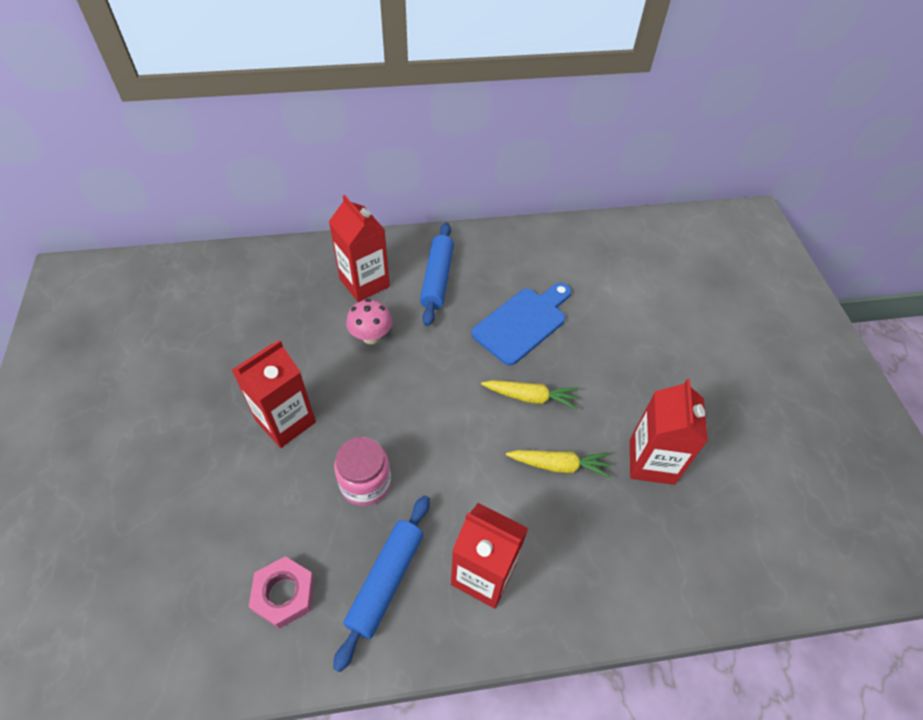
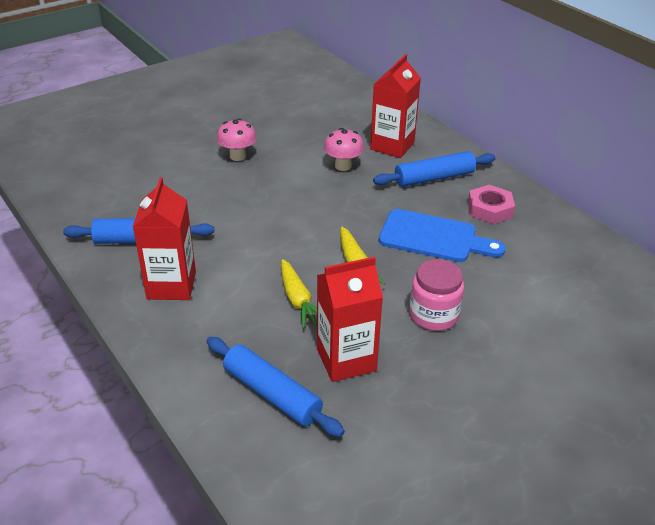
camera: 65 degrees right, 15 degrees down
red carton [232,340,316,448] -> pink mushroom [217,119,257,161]
pink nut [249,556,314,629] -> pink nut moved to [468,185,515,224]
pink jar [334,437,391,506] -> pink jar moved to [409,259,464,331]
none -> blue rolling pin [207,337,345,437]

